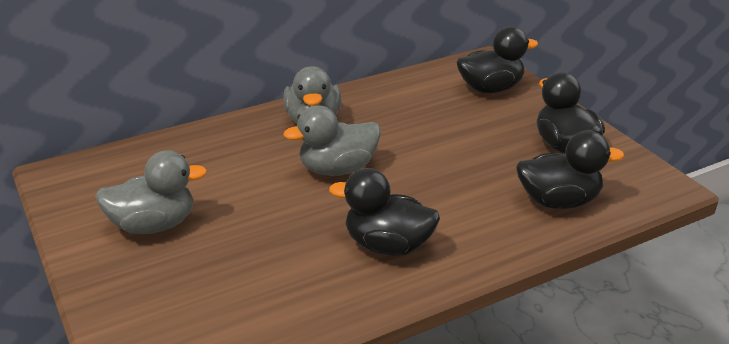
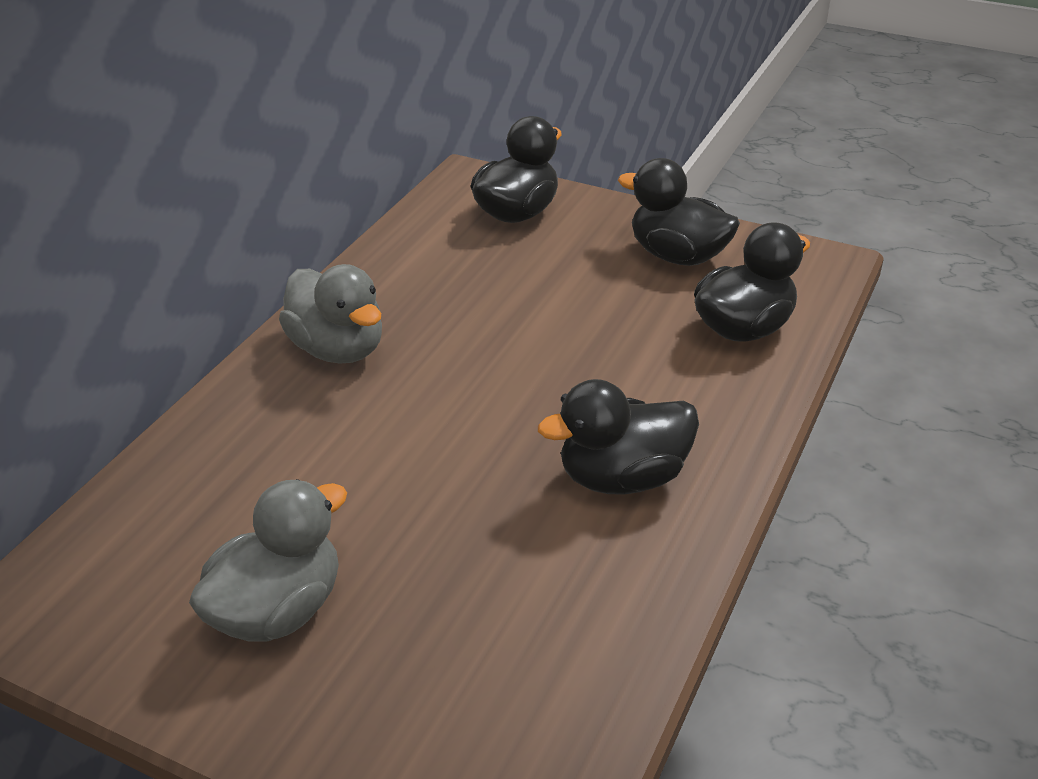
camera: 35 degrees left, 5 degrees up
grey duck [283,105,381,176] -> none

